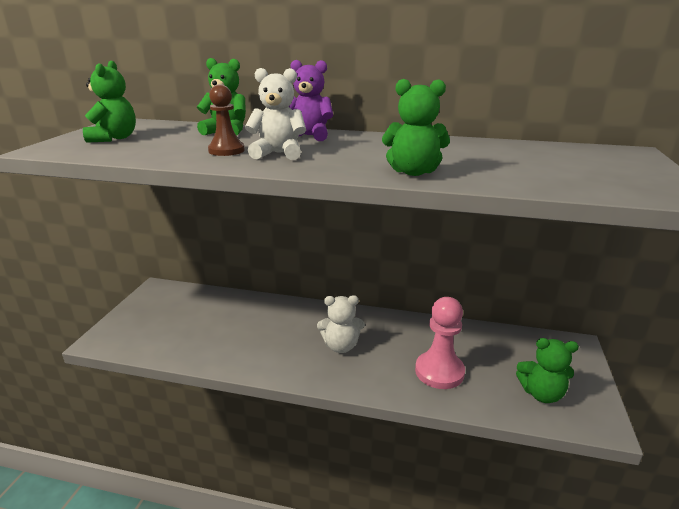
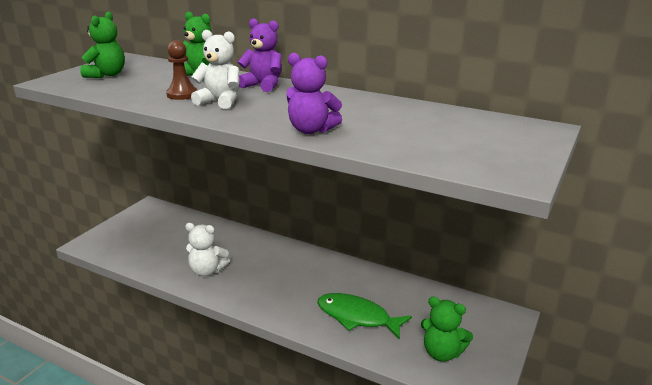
camera: 15 degrees right, 0 degrees up
white teddy bear [317,295,365,353] -> white teddy bear moved to [185,223,230,276]
green teddy bear [382,79,450,176] -> purple teddy bear [286,53,342,134]
pink pawn [415,297,465,389] -> green fish [317,293,412,340]

